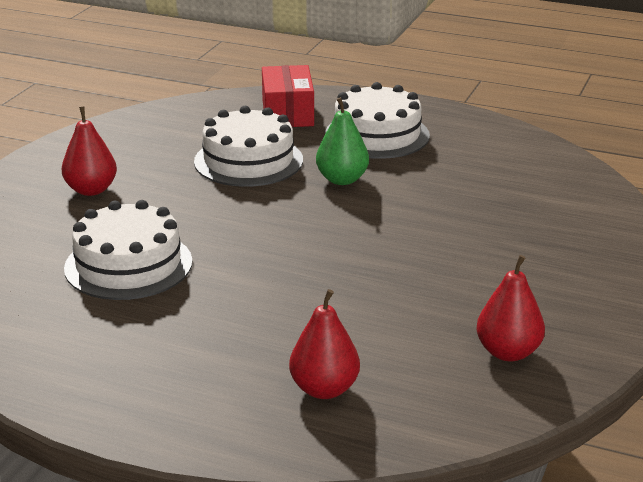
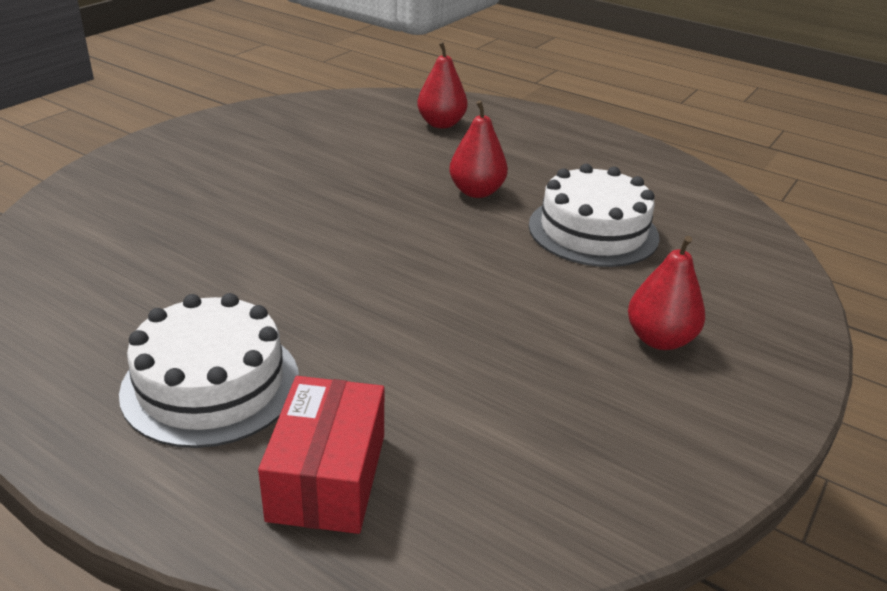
camera: 170 degrees left, 5 degrees up
white cake [194,106,303,187] -> none
green pear [316,97,369,185] -> none
red pear [476,255,545,361] -> red pear moved to [449,100,508,198]

